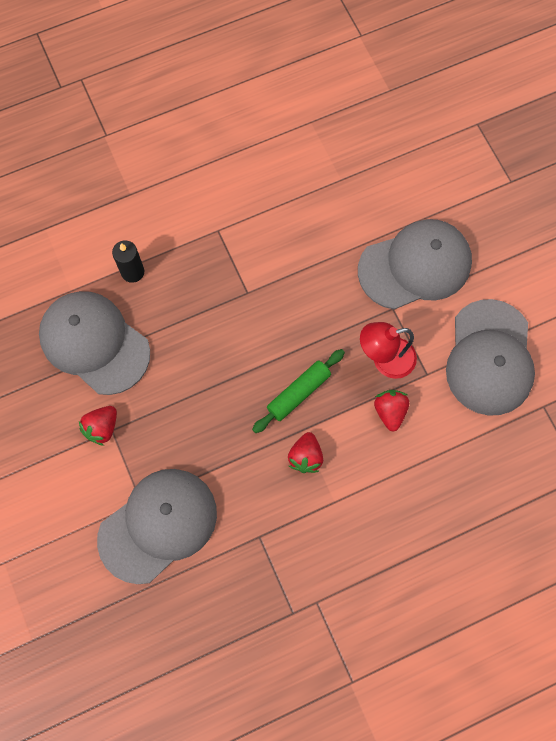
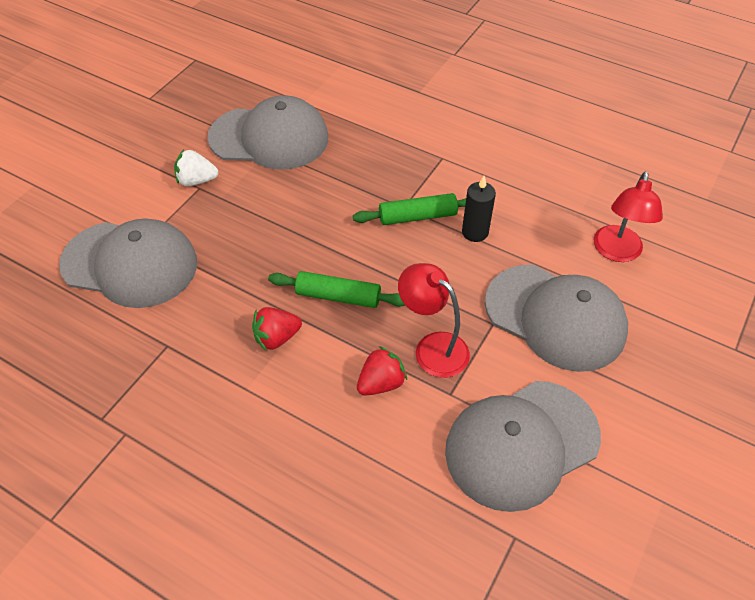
camera: 55 degrees right, 20 degrees down
grey cap [39,291,150,395] -> grey cap turned 90 degrees clockwise [207,95,328,170]
red strawberry [79,406,117,446] -> white strawberry [174,150,218,186]
black candle [112,241,144,283] -> black candle moved to [462,176,496,242]
none -> green rolling pin [353,193,466,225]
none -> red lamp [594,172,663,262]

